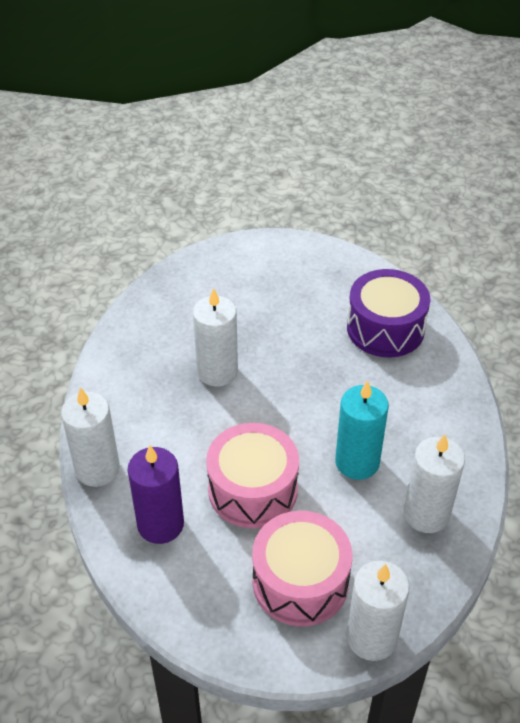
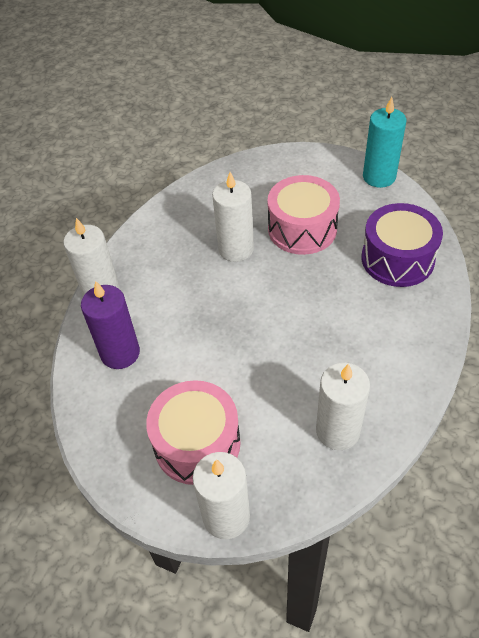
camera: 30 degrees right, 5 degrees up
pink drum [206,423,299,528] -> pink drum moved to [267,175,340,255]
turquoise candle [335,380,389,480] -> turquoise candle moved to [363,97,406,188]

